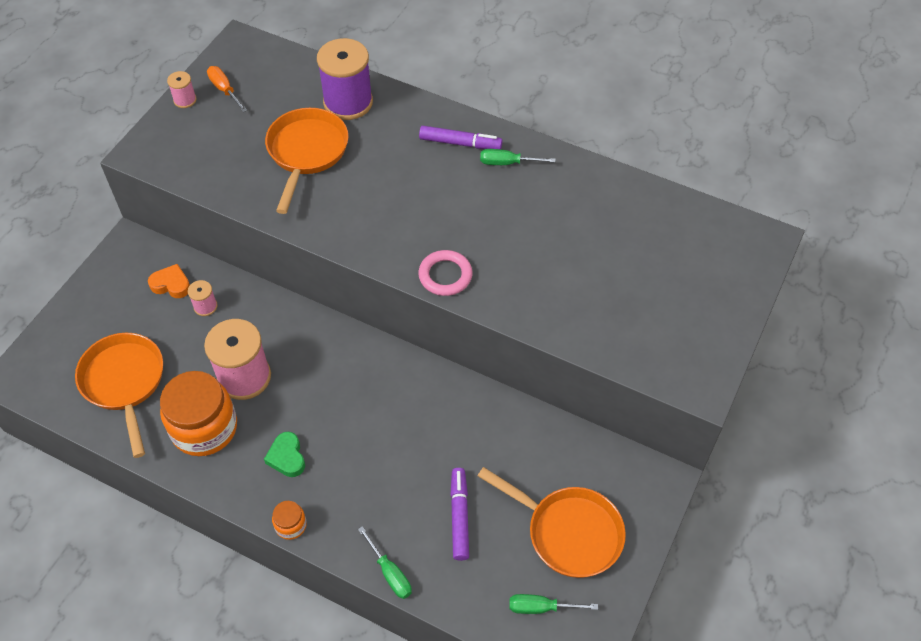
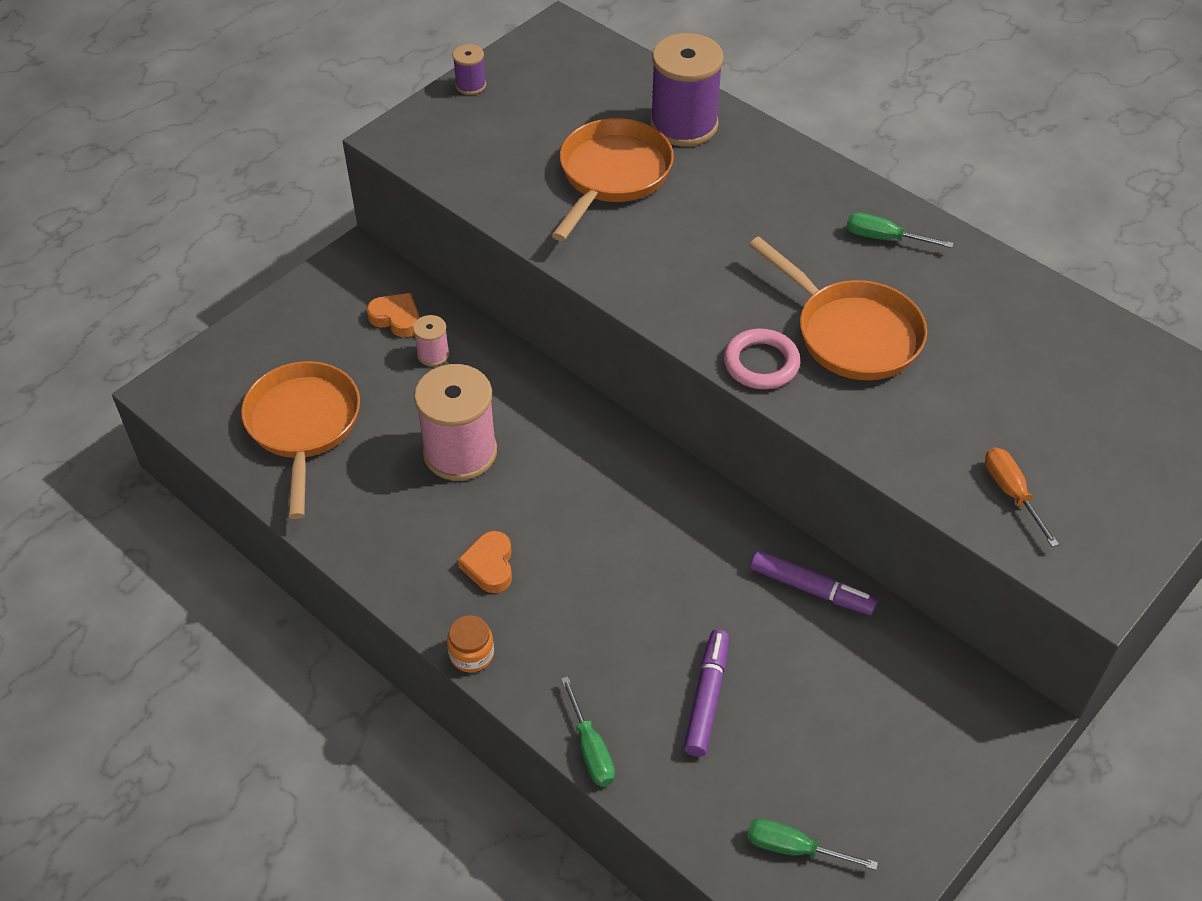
camera: 15 degrees right, 5 degrees down
orange jar [160,371,237,456] -> none
pink spool [167,71,197,108] -> purple spool [453,44,486,95]
orange screwdriver [207,66,247,112] -> orange screwdriver moved to [985,448,1059,547]
green heart [264,431,305,477] -> orange heart [458,531,512,593]
purple marker [419,126,503,149] -> purple marker moved to [750,550,878,615]
orange pan [478,467,626,578] -> orange pan moved to [749,237,927,380]

